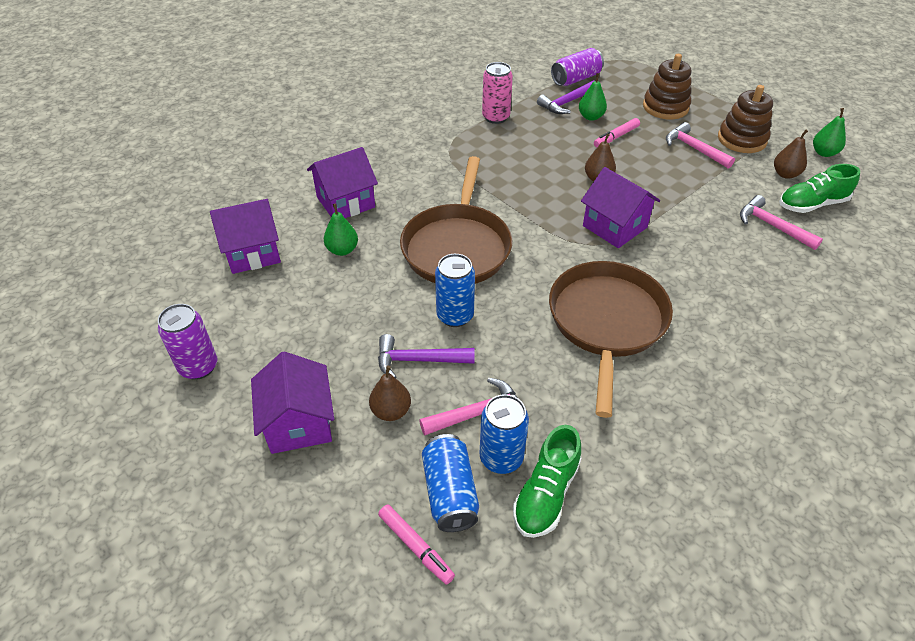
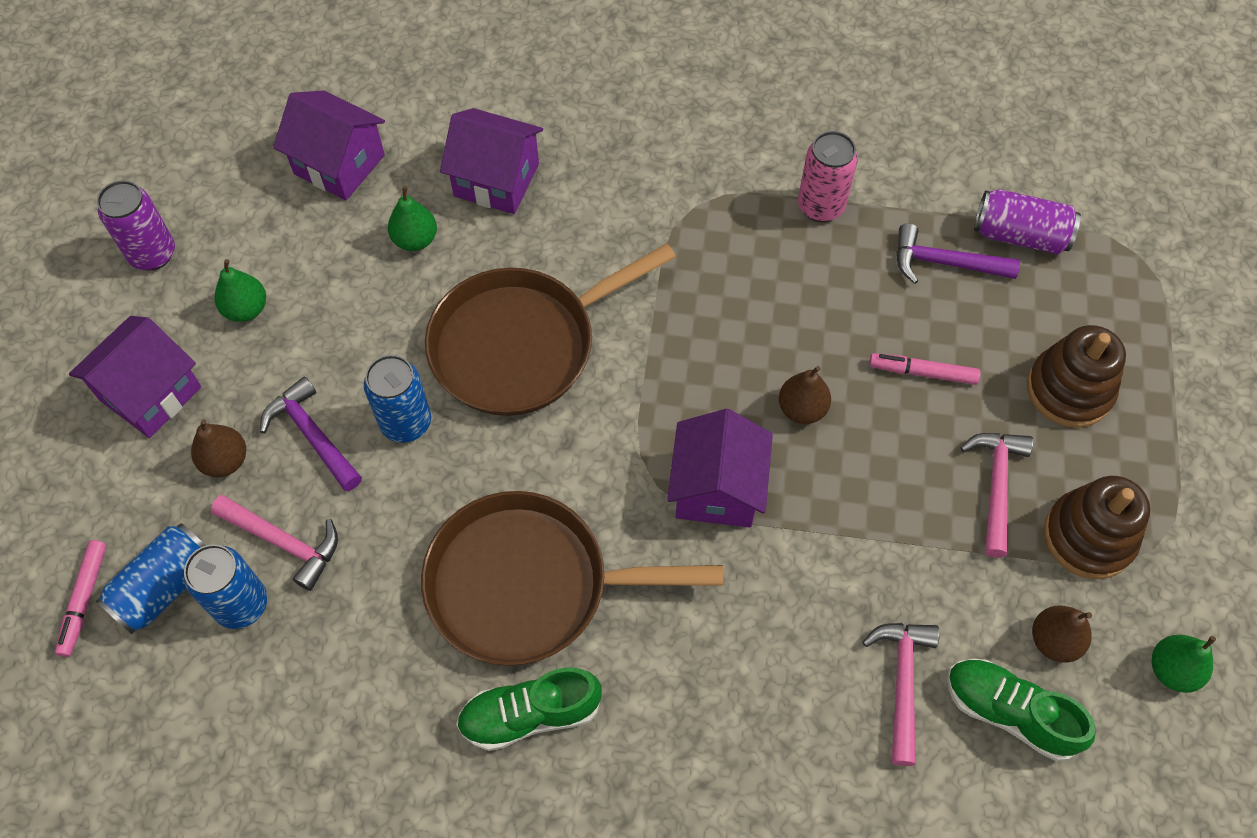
camera: 50 degrees right, 15 degrees up
green shoe [513,425,581,538] -> green shoe moved to [456,667,602,751]
brown pan [549,261,673,418] -> brown pan turned 150 degrees counterclockwise [421,491,723,666]
green pear [579,73,607,121] -> green pear moved to [215,259,266,322]

